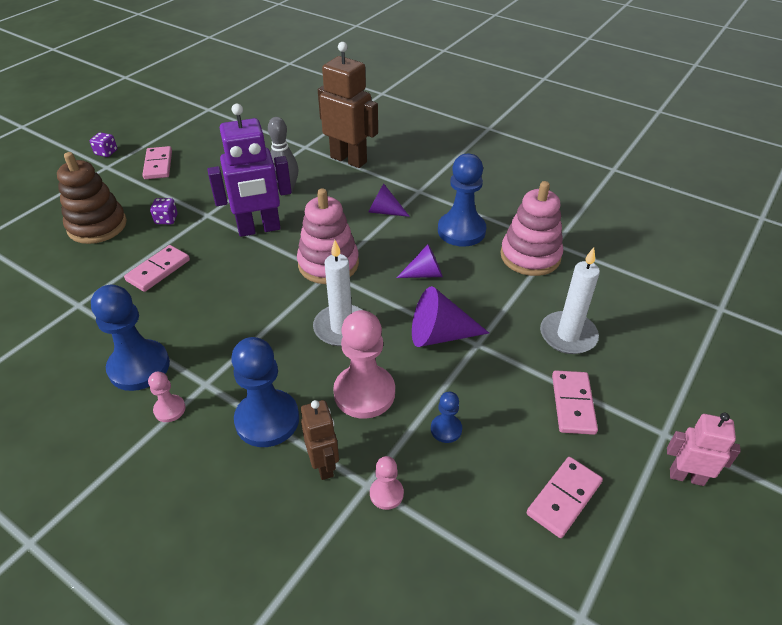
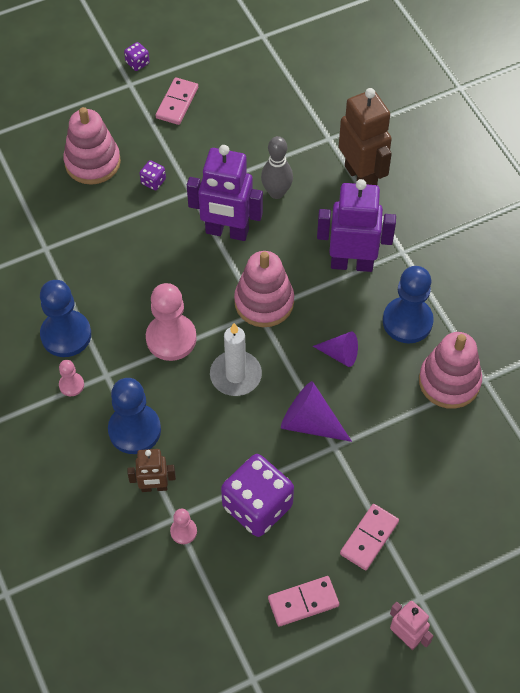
camera: 30 degrees right, 15 degrees up
brown stacking toy [57,152,127,244] -> pink stacking toy [63,107,121,185]
pink domino [124,245,190,292] -> none
brown robot [301,400,339,480] -> brown robot turned 75 degrees clockwise [127,449,176,492]
pink pawn [333,310,395,419] -> pink pawn moved to [146,283,197,361]
purple cone [369,184,410,217] -> purple robot [317,179,396,272]
blue pawn [431,392,462,443] -> purple dice [221,454,294,537]
white candle [540,247,600,354] -> none

